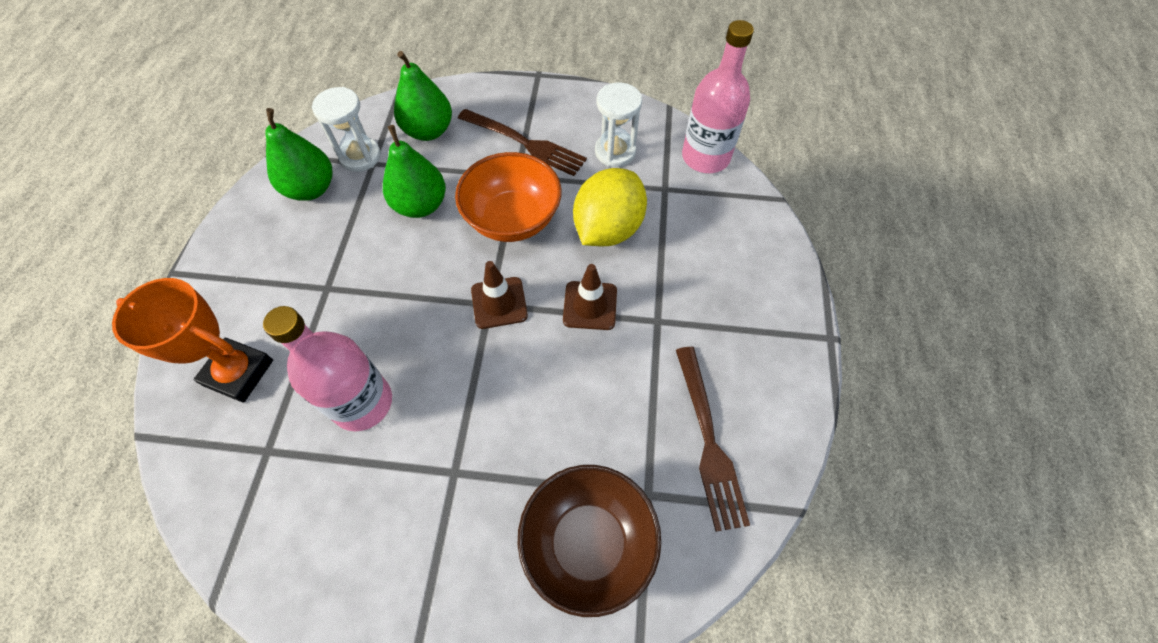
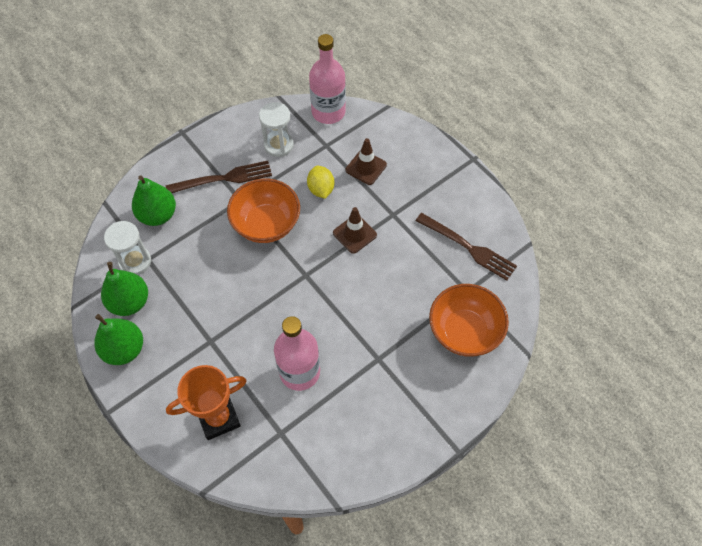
camera: 45 degrees left, 0 degrees up
green pear [383,125,446,218] -> green pear moved to [94,314,143,365]
brown traffic cone [471,261,528,329] -> brown traffic cone moved to [346,138,387,185]
brown bowl [517,465,661,617] -> orange bowl [429,284,509,356]
yellow lemon [573,168,647,246] -> yellow lemon [307,166,334,199], size x0.59

